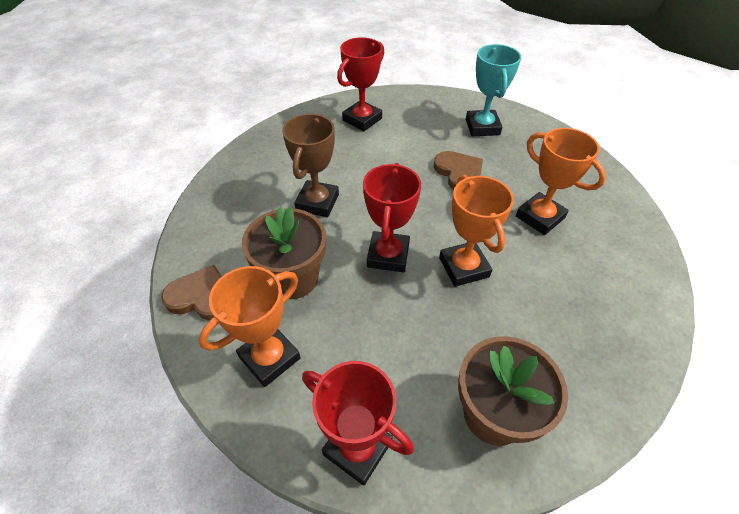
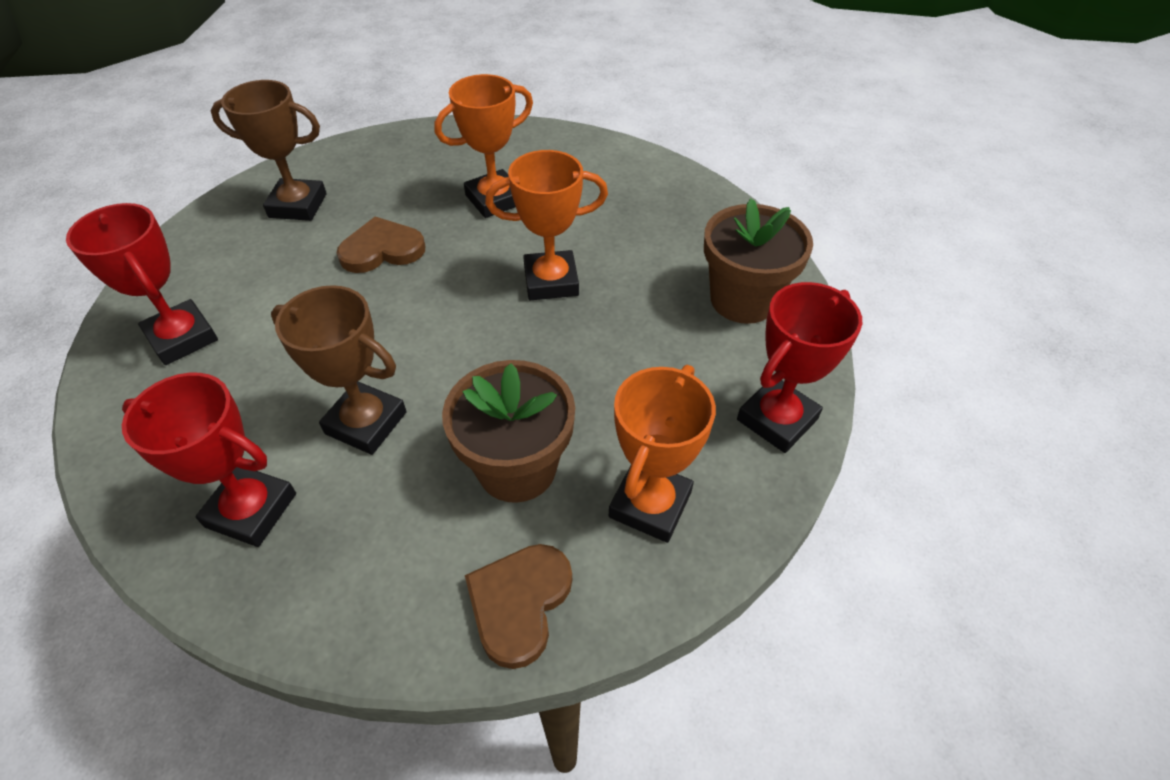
camera: 80 degrees left, 0 degrees up
orange trophy [198,266,301,387] -> orange trophy turned 60 degrees clockwise [609,365,716,543]
red trophy [363,163,421,272] -> red trophy moved to [122,373,296,547]
turquoise trophy [466,44,521,136] -> brown trophy [211,80,327,221]

